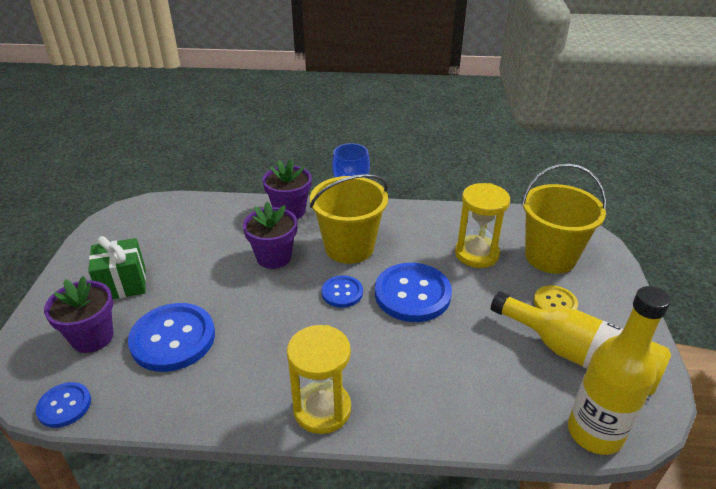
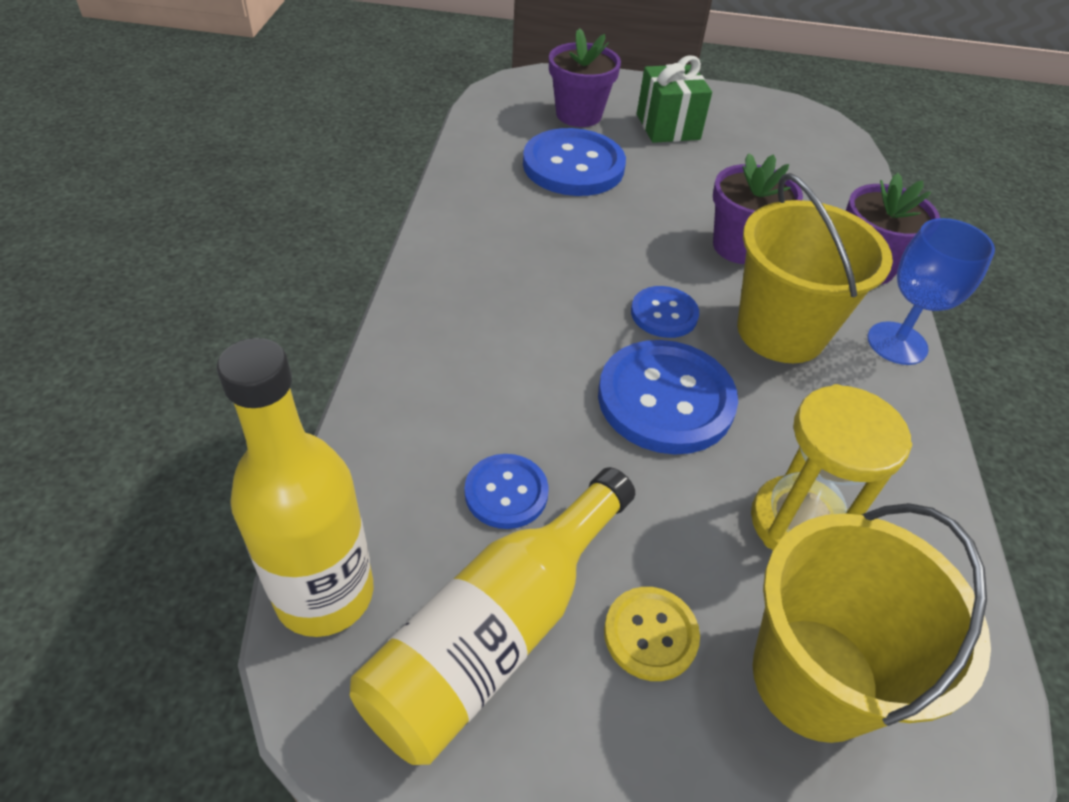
camera: 90 degrees right, 10 degrees up
blue button [36,382,91,428] -> blue button moved to [465,454,549,529]
yellow hourglass [287,325,351,434] -> none

